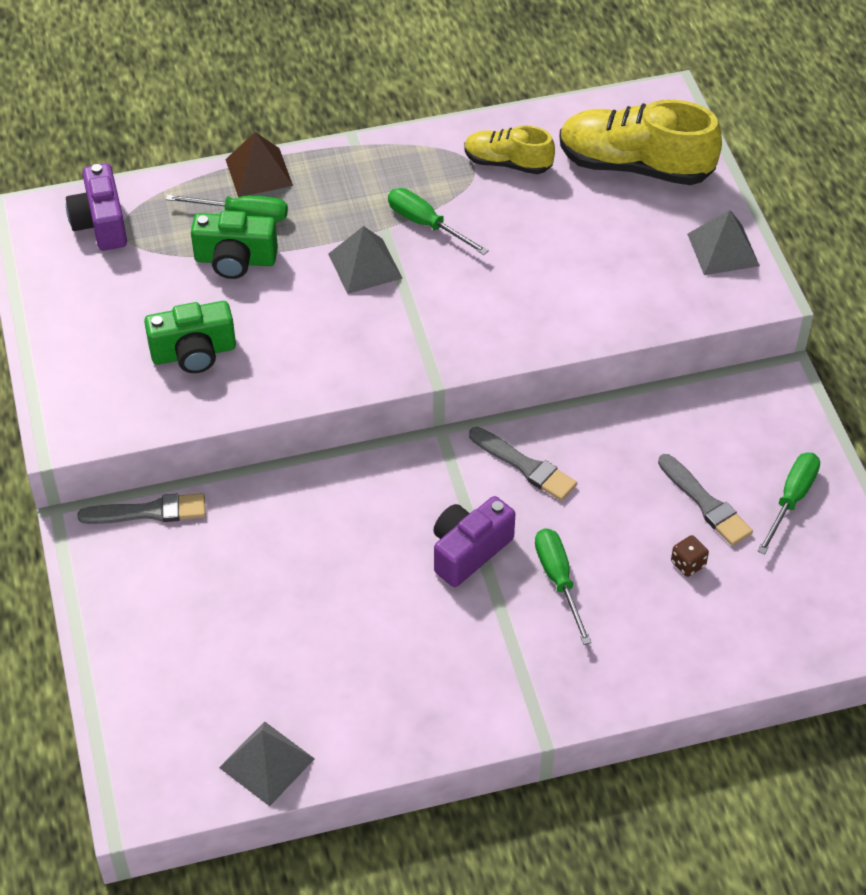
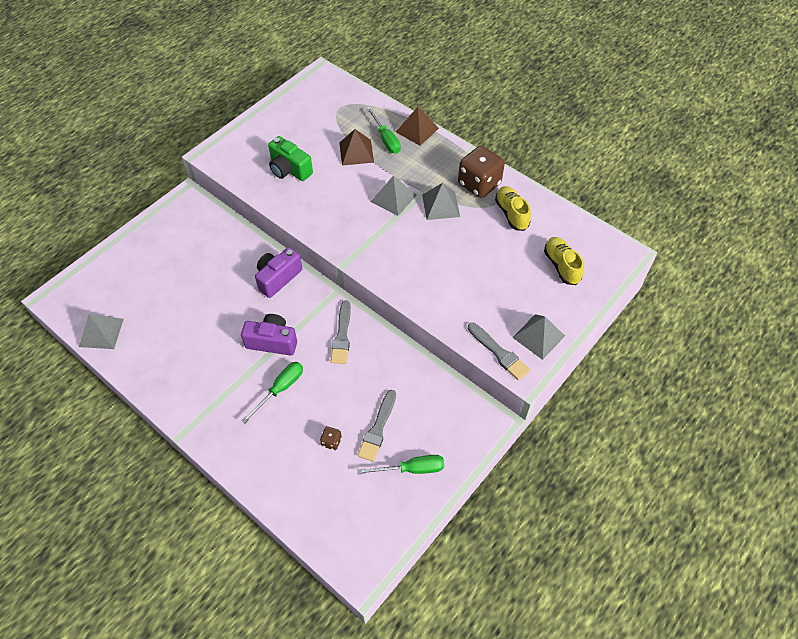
camera: 55 degrees right, 5 degrees up
purple camera [66,163,127,251] -> purple camera moved to [255,247,302,298]
grey brush [78,493,206,524] -> grey brush moved to [468,323,530,380]
green camera [191,211,278,279] -> brown pyramid [339,129,374,166]
green screwdriver [388,188,489,255] -> grey pyramid [422,183,460,220]
yellow shoe [559,99,722,185] -> yellow shoe [544,237,584,285], size x0.58
none -> brown dice [458,146,505,198]

